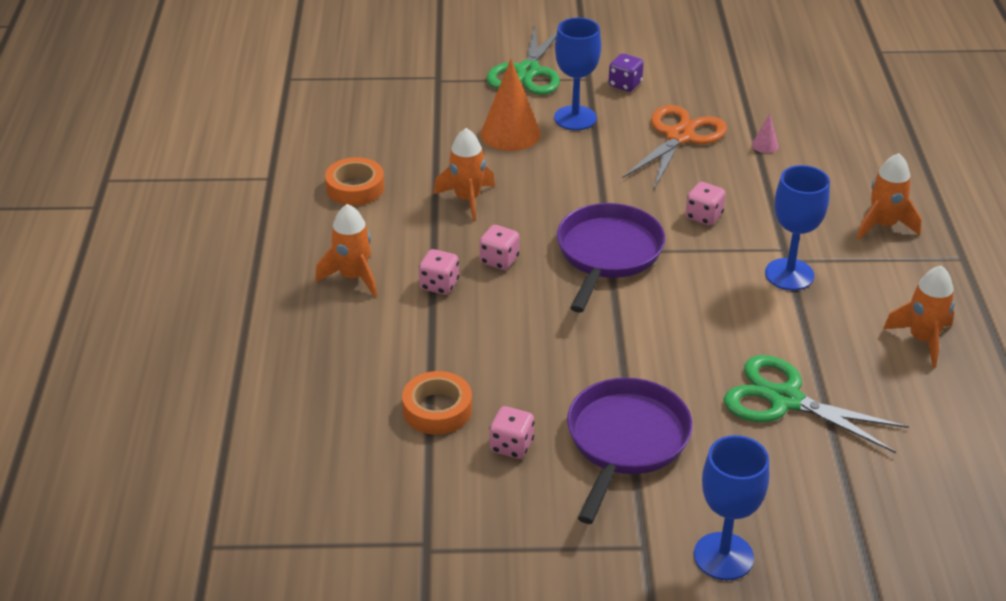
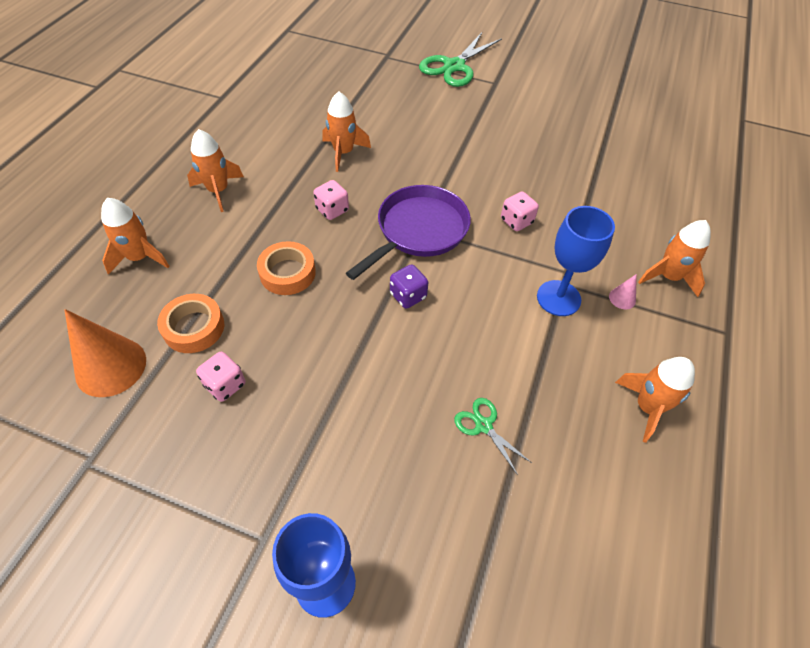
camera: 20 degrees right, 15 degrees up
orange tape [325,157,384,206] -> orange tape moved to [257,241,316,295]
pink dice [419,249,459,295] -> none
orange cone [481,59,541,151] -> orange cone moved to [64,309,146,397]
blue goblet [554,18,601,130] -> none
purple pan [567,378,693,524] -> none
purple dice [609,53,644,92] -> purple dice moved to [390,264,428,309]
orange scissors [622,105,727,189] -> none
green scissors [724,355,909,453] -> green scissors [454,398,532,475], size x0.50
pink cone [752,114,779,153] -> pink cone moved to [609,274,637,309]
none -> orange rocket [101,198,170,275]

